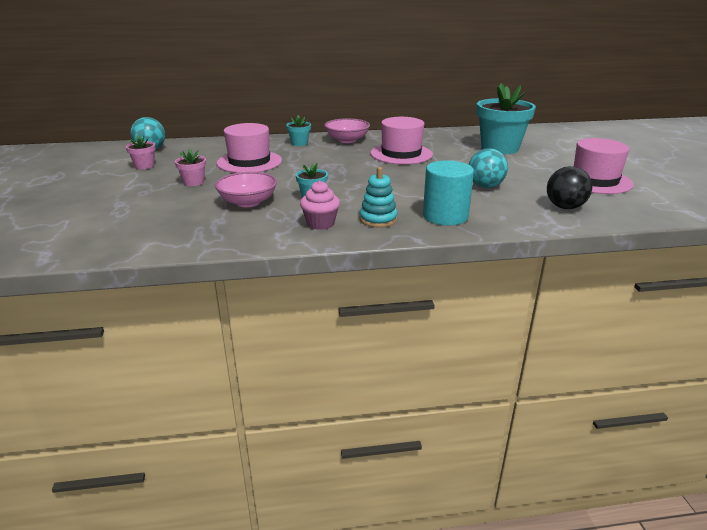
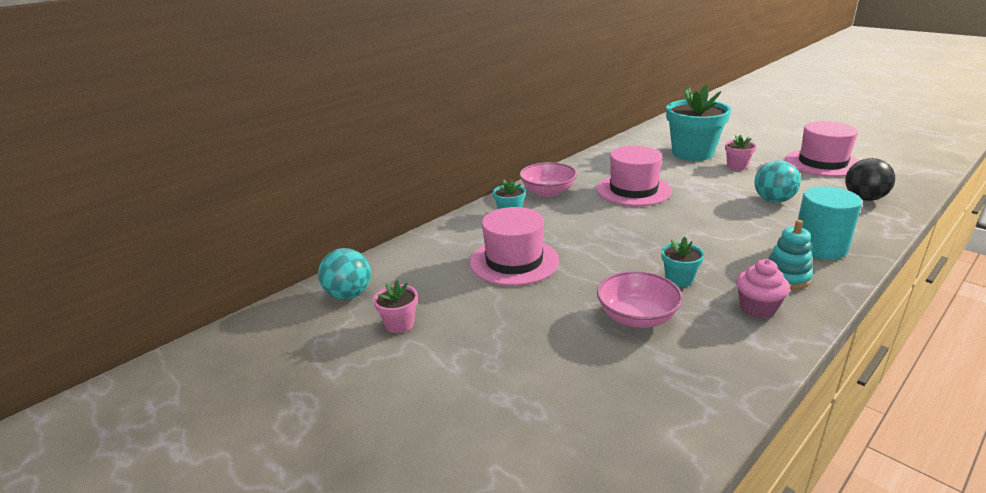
camera: 35 degrees left, 0 degrees up
pink flower pot [175,149,206,186] -> pink flower pot moved to [725,134,756,170]

